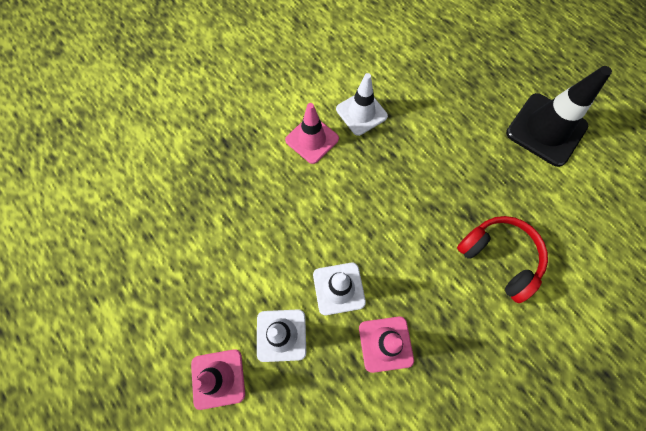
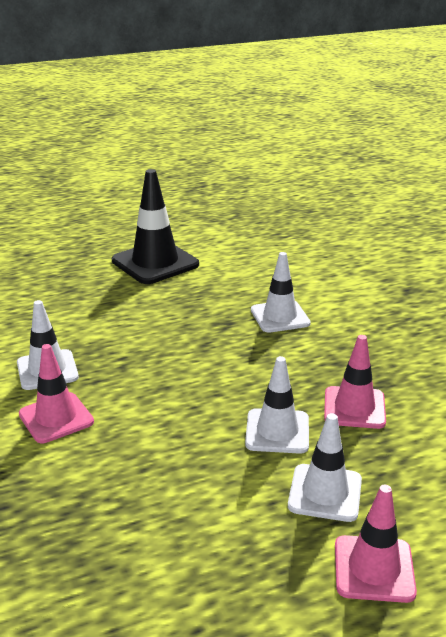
camera: 75 degrees left, 40 degrees down
red headphones [457,216,548,303] -> white traffic cone [251,252,311,333]

